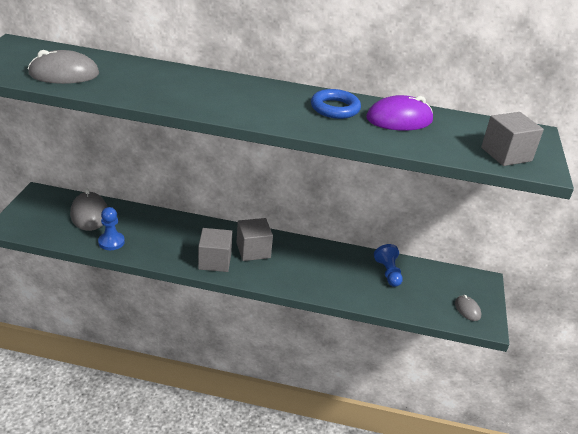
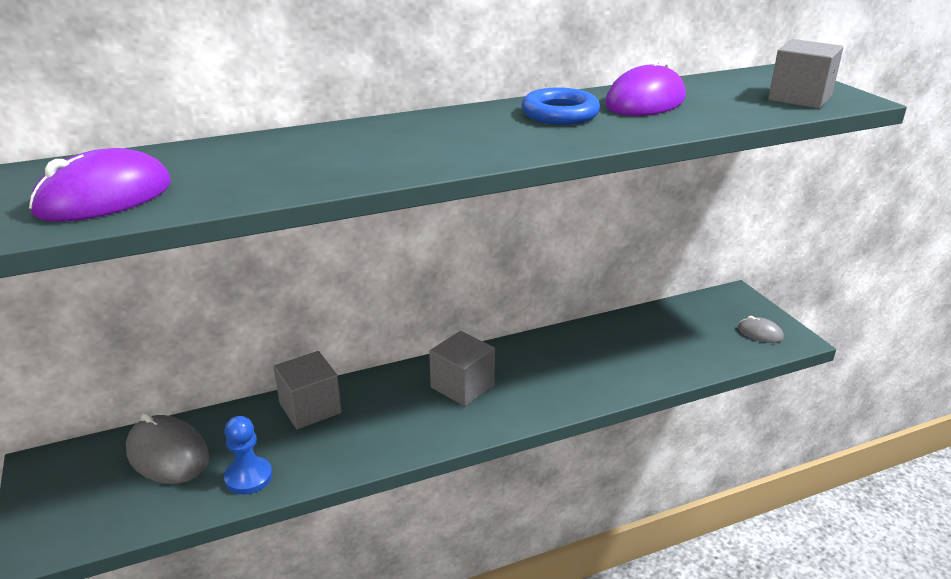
camera: 30 degrees left, 5 degrees down
grey mouse [28,50,99,84] -> purple mouse [29,148,171,222]
grey cube [198,228,232,272] -> grey cube moved to [273,351,342,429]
blue pawn [374,244,403,287] -> none

